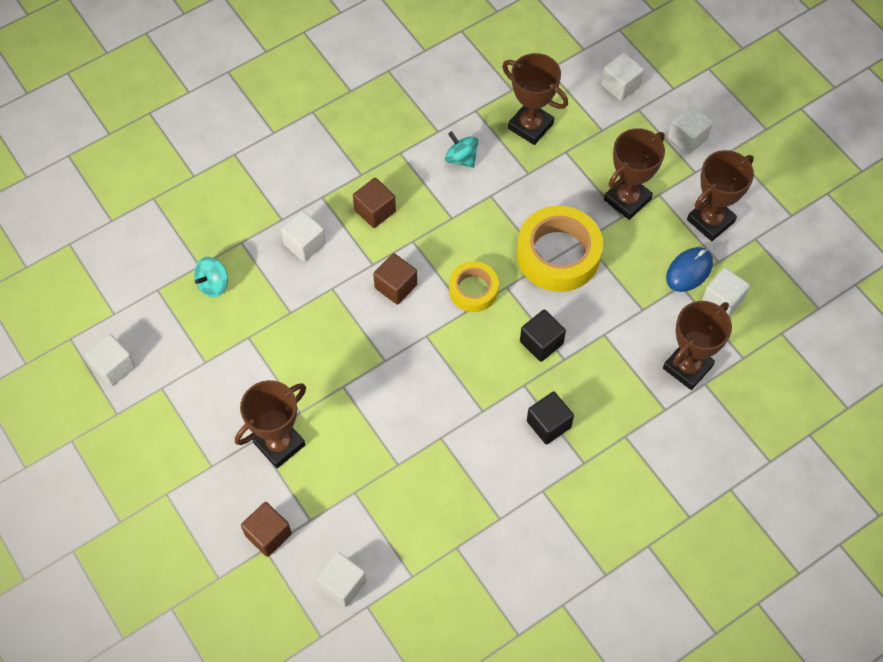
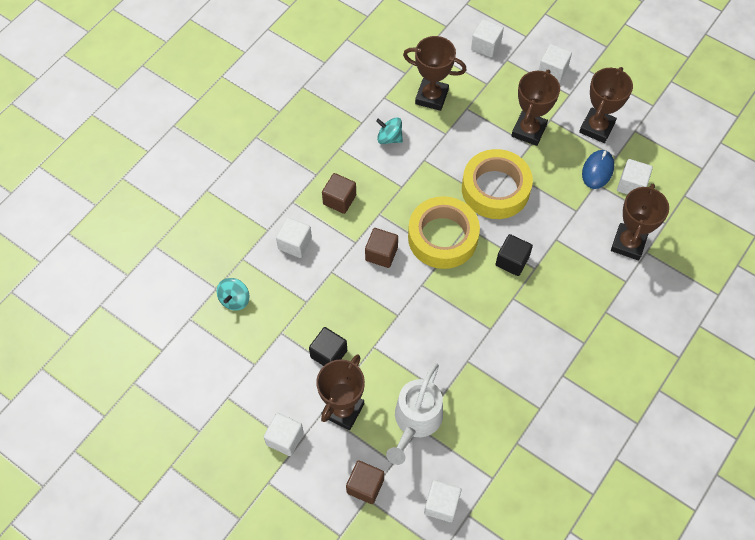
camera: 20 degrees left, 0 degrees up
white cube [85,334,136,387] -> white cube moved to [264,413,304,456]
yellow tape [449,261,499,312] -> yellow tape [408,196,480,269], size x1.72
black cube [527,391,574,445] -> black cube moved to [309,327,347,366]
none -> white watering can [386,363,443,465]

